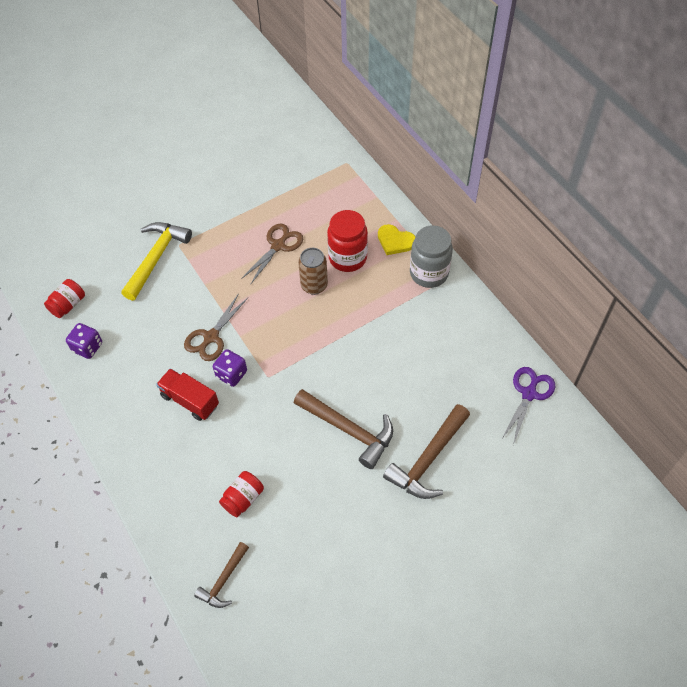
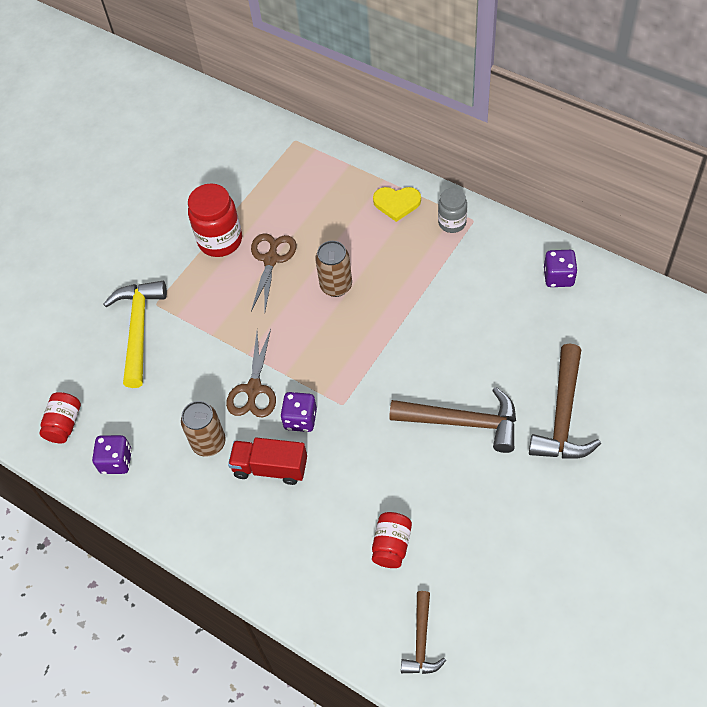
camera: 20 degrees left, 0 degrees up
red jar [327,210,368,272] -> red jar moved to [188,183,242,257]
grey jar [410,225,453,288] -> grey jar [438,188,467,233], size x0.61
purple scissors [501,367,555,445] -> none
none -> brown can [181,401,226,457]
none -> purple dice [544,250,578,287]

